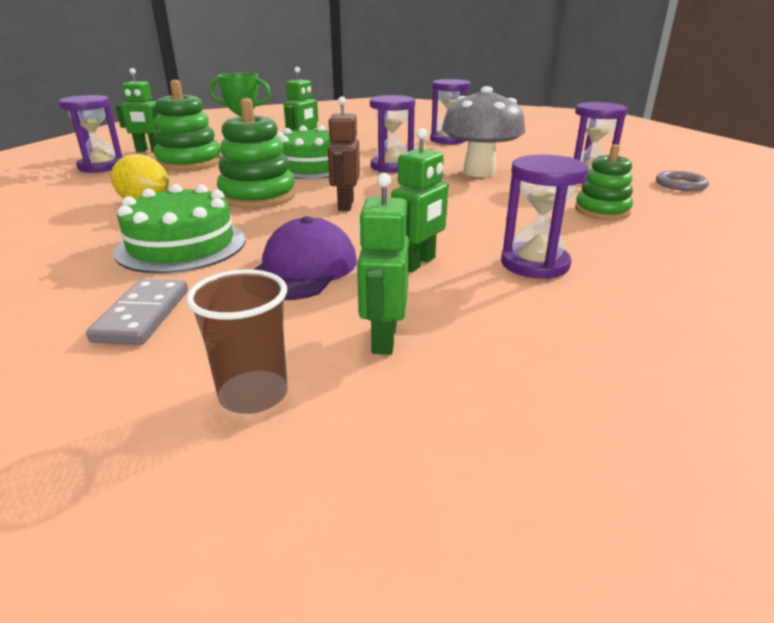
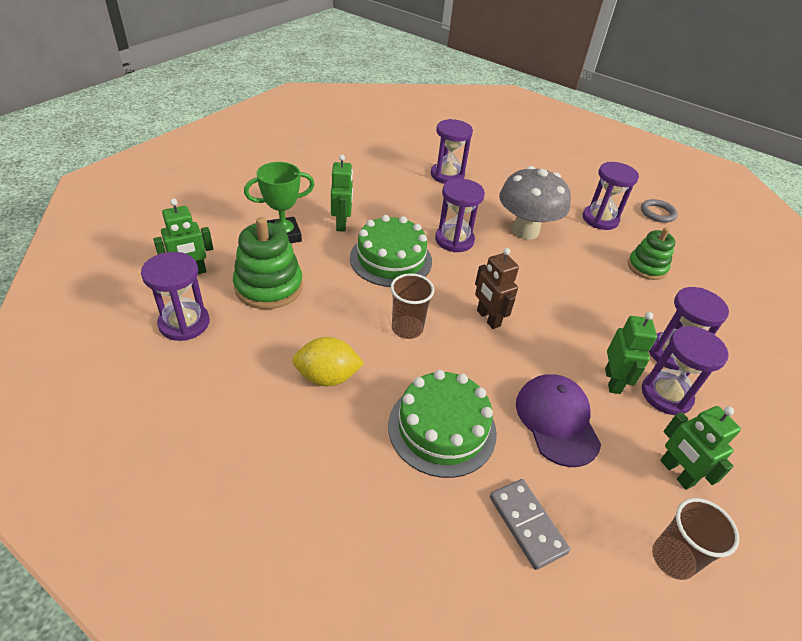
camera: 35 degrees left, 15 degrees up
green stacking toy [217,98,296,209] -> brown cup [391,273,435,339]
none -> purple hourglass [642,326,729,415]

